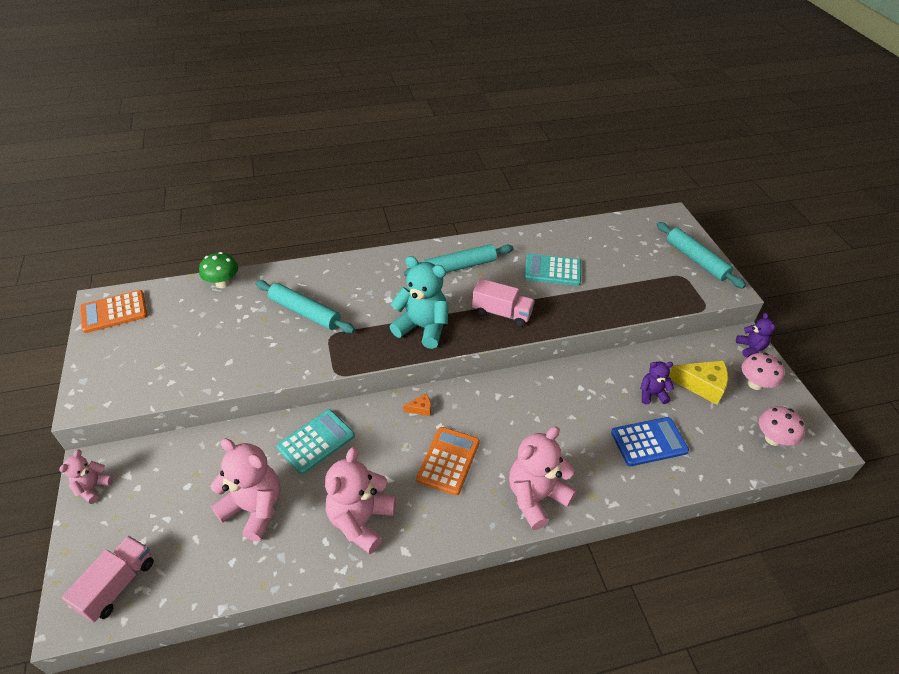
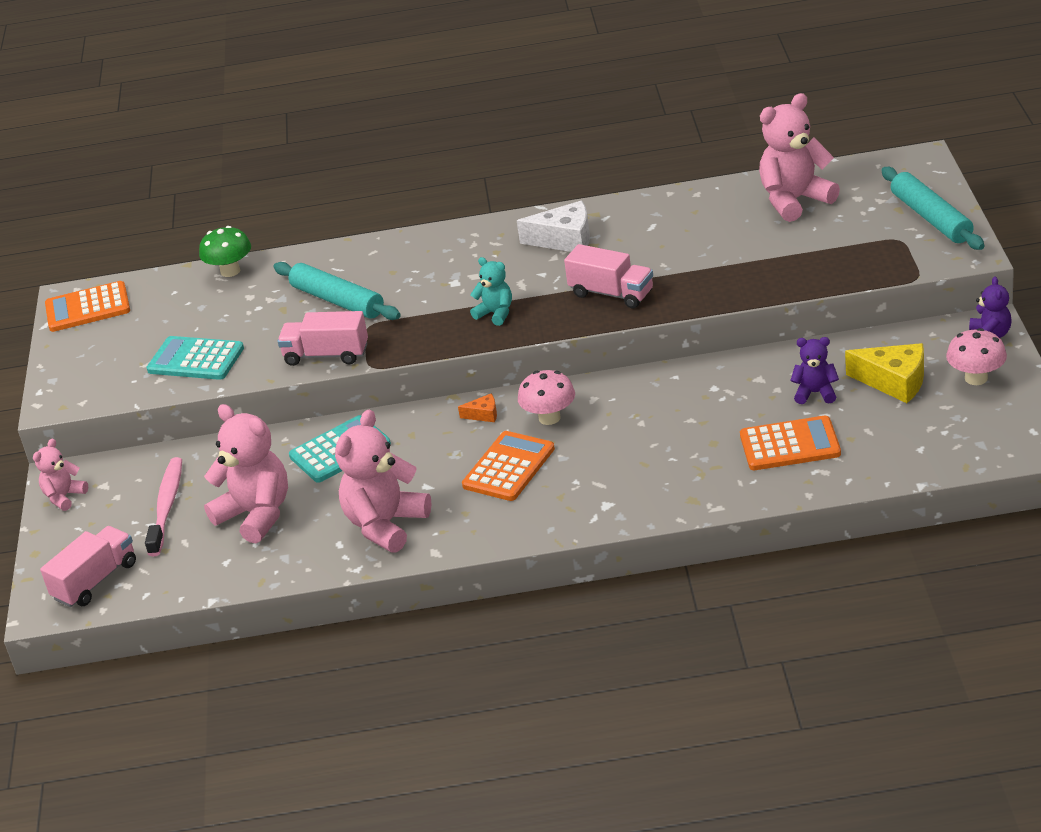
camera: 15 degrees right, 10 degrees down
turquoise teddy bear [390,256,448,349] -> turquoise teddy bear [470,257,512,326], size x0.53
turquoise rolling pin [404,244,513,276] -> white cheese [517,201,590,252]
pink teddy bear [509,426,576,530] -> pink teddy bear moved to [759,93,840,222]
turquoise calculator [524,254,581,286] -> turquoise calculator moved to [146,336,244,380]
blue calculator [611,417,689,466] -> orange calculator [740,416,841,470]
pink mushroom [759,406,805,446] -> pink mushroom moved to [518,370,575,425]
none -> pink toothbrush [145,457,182,556]
none -> pink truck [277,311,368,366]

